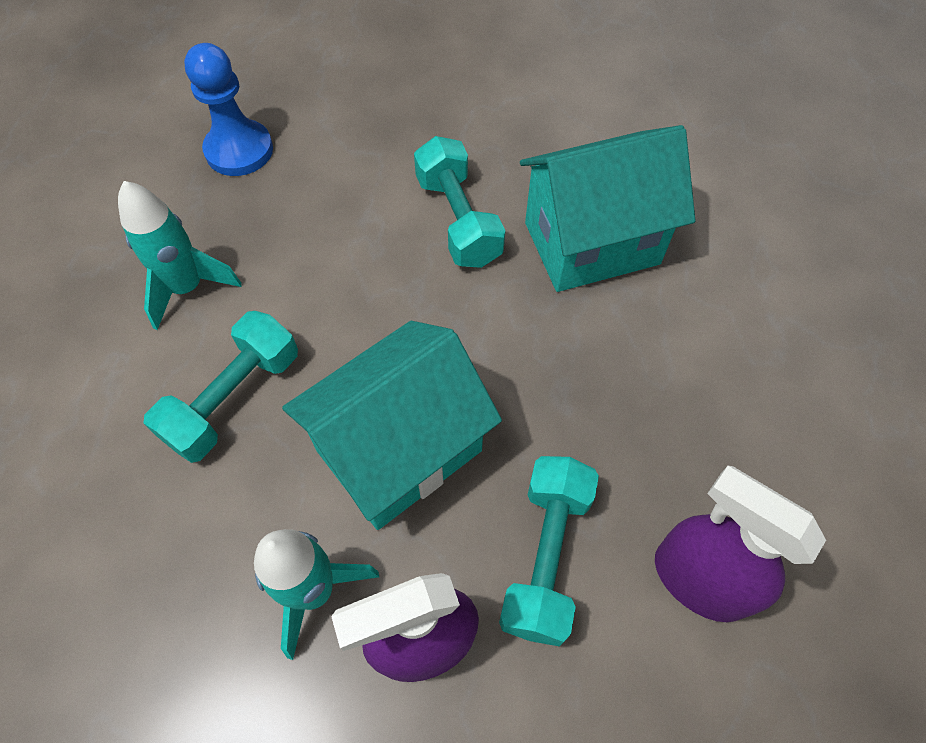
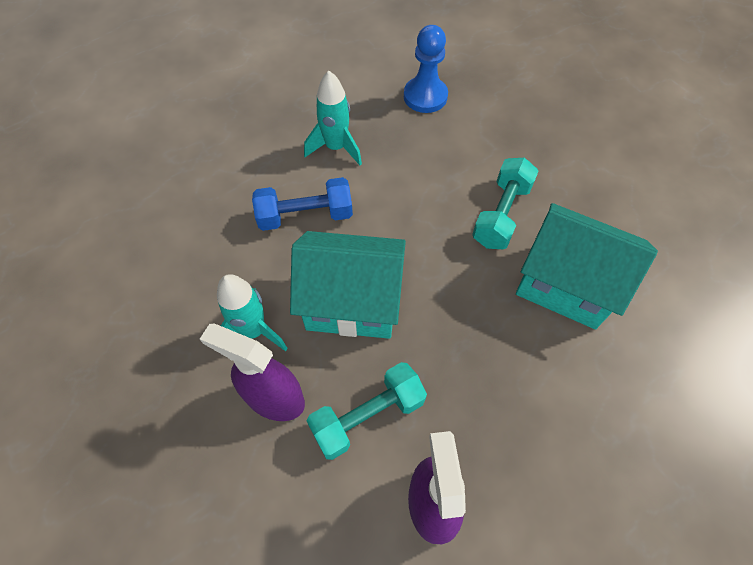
camera: 45 degrees right, 0 degrees up
turquoise dumbbell [144,311,298,463] -> blue dumbbell [252,177,353,231]

